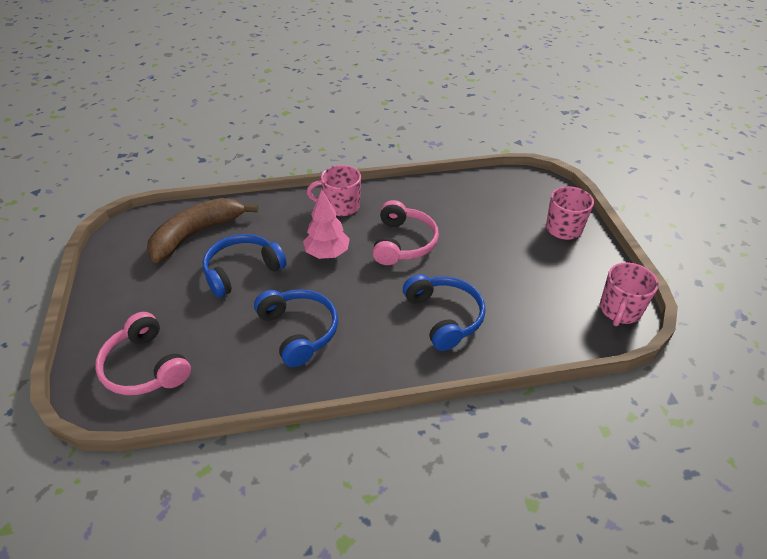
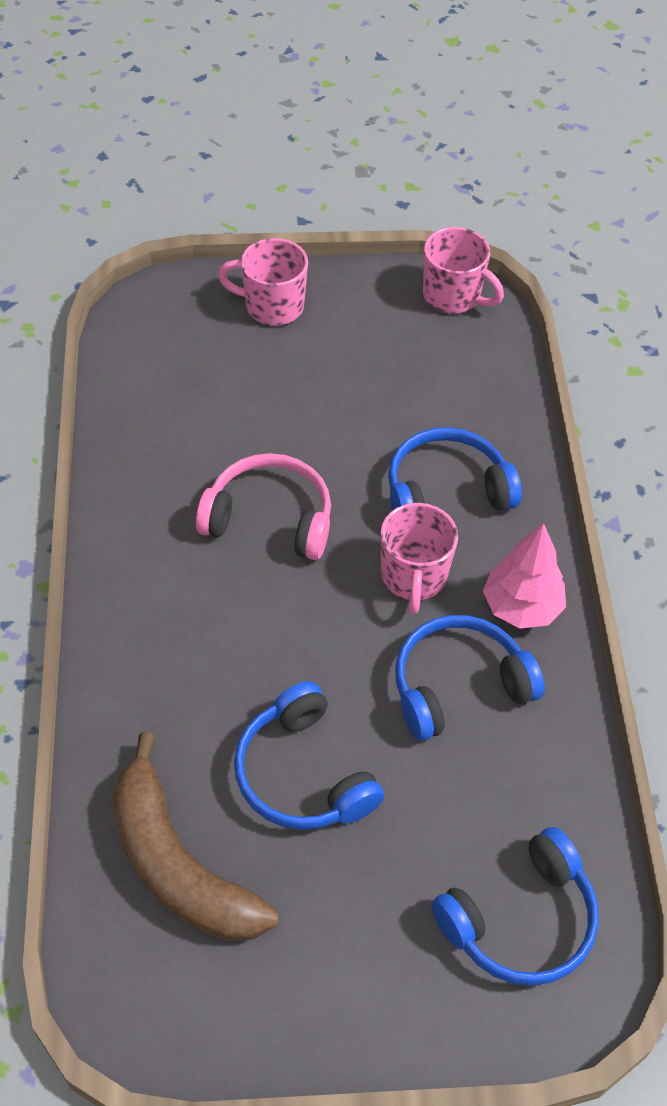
camera: 85 degrees left, 10 degrees up
pink headphones [95,312,191,395] -> blue headphones [432,827,599,986]
pink tree [303,189,350,259] -> pink tree moved to [483,523,566,629]
pink mug [307,165,361,216] -> pink mug moved to [381,503,458,614]

